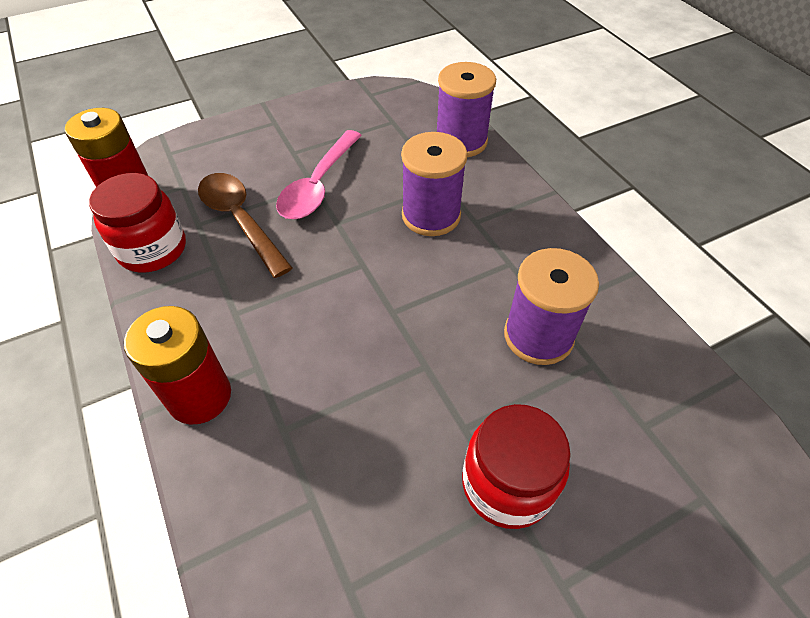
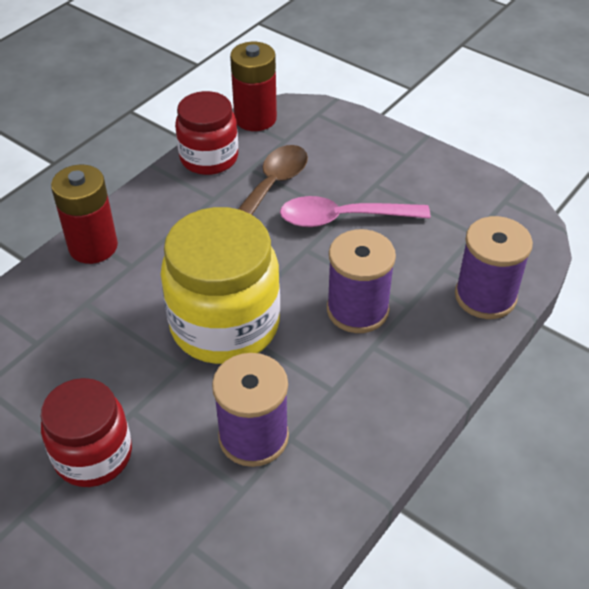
camera: 65 degrees right, 5 degrees down
none -> yellow jar [161,207,280,364]

